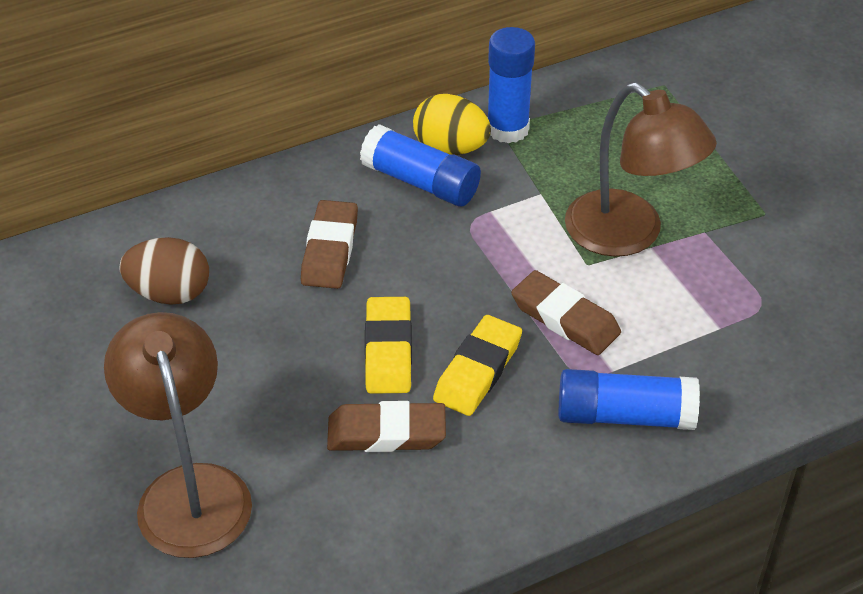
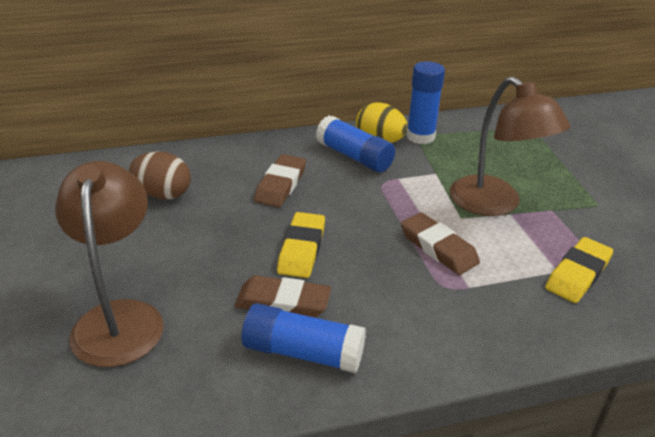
camera: 10 degrees right, 10 degrees down
yellow eraser [433,315,522,416] -> yellow eraser moved to [545,237,613,303]
blue glue stick [559,369,700,430] -> blue glue stick moved to [242,303,366,373]

